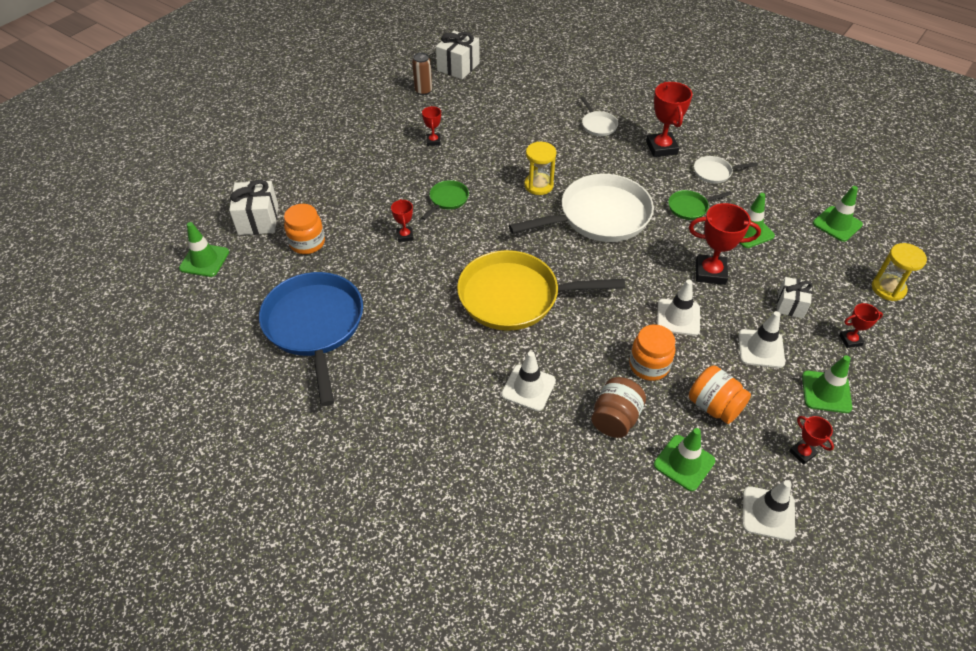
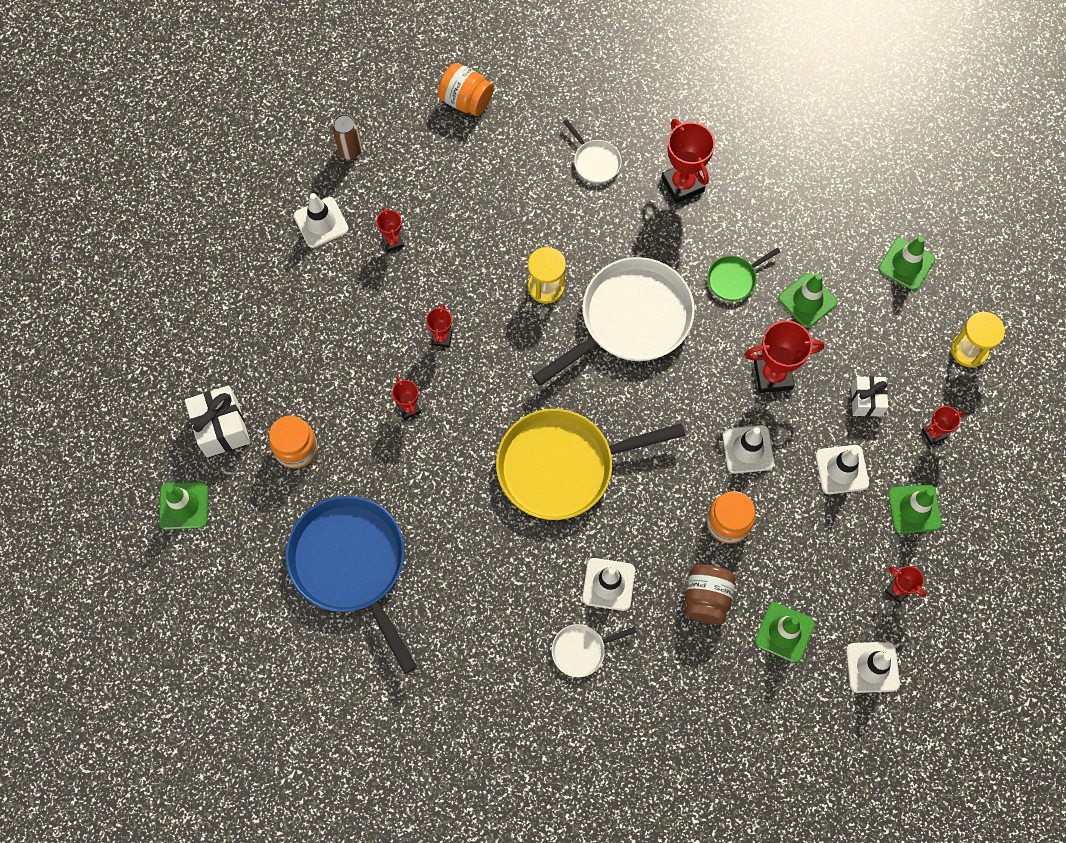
camera: 15 degrees left, 20 degrees up
green pan [421,180,469,220] -> red trophy [426,304,452,348]
white gift [436,31,480,79] -> none
orange jar [689,365,751,424] -> orange jar moved to [438,63,494,116]
white pan [694,156,758,184] -> white pan moved to [551,624,637,677]
none -> white traffic cone [294,193,349,248]

